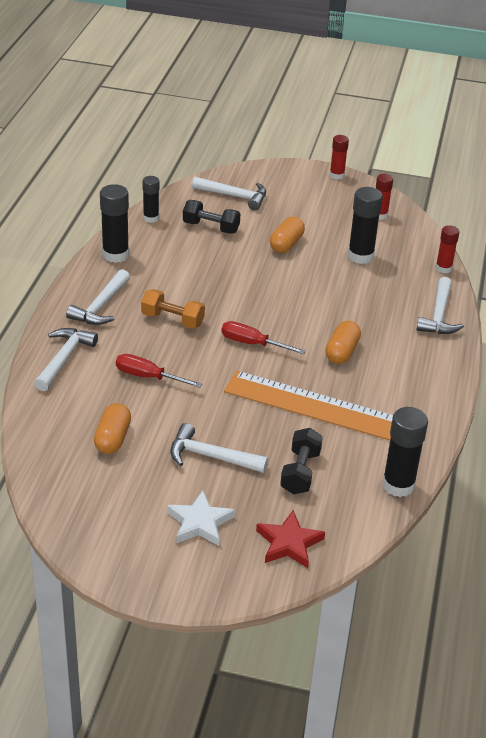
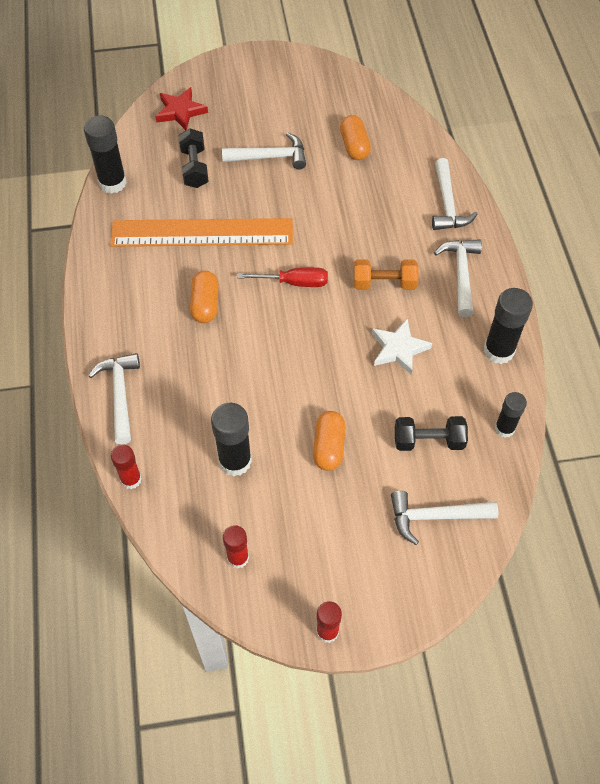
camera: 160 degrees right, 20 degrees up
red screwdriver [116,354,202,388] -> none
white star [167,490,235,546] -> white star moved to [372,318,432,375]

